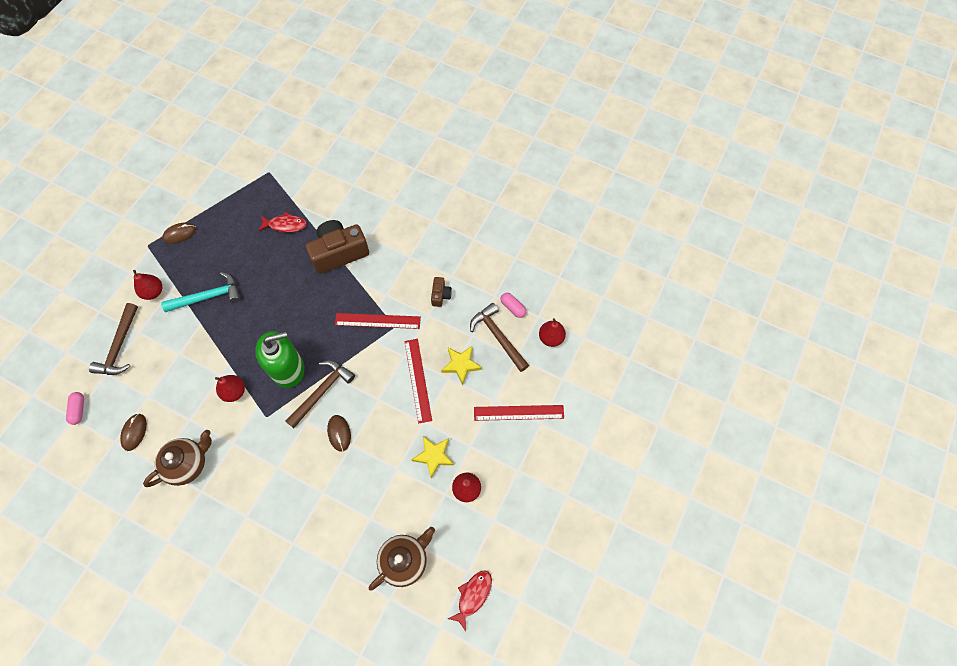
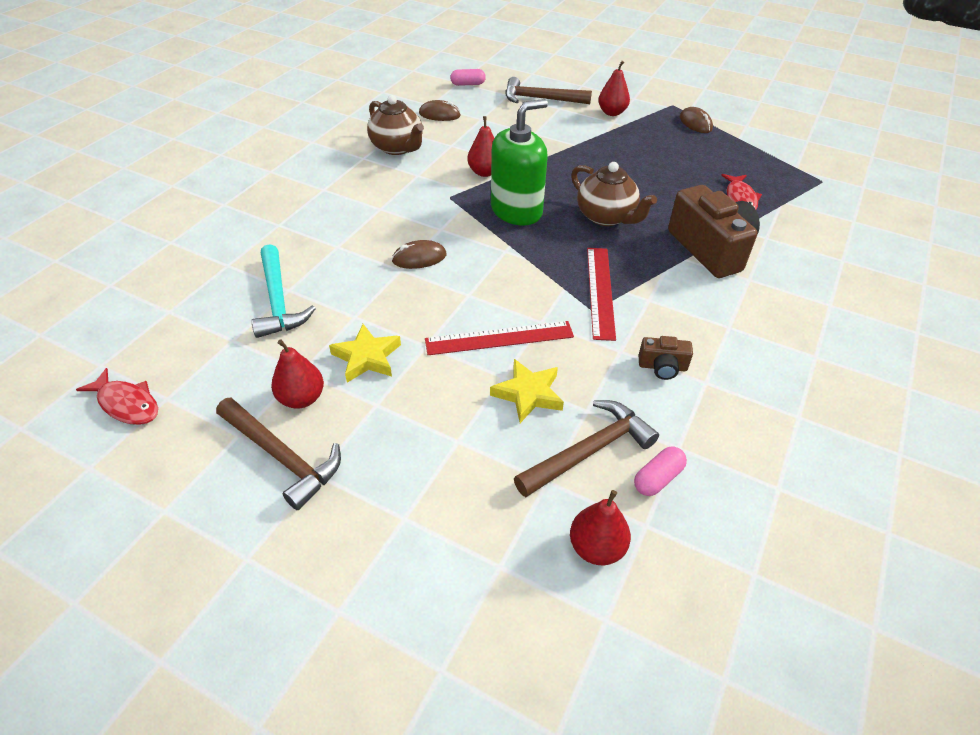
camera: 90 degrees right, 20 degrees down
turquoise hammer [161,272,241,312] -> turquoise hammer moved to [251,244,316,338]
green soap dispenser [255,331,304,388] -> green soap dispenser turned 105 degrees counterclockwise [491,99,548,226]
brown hammer [286,360,355,428] -> brown hammer moved to [216,397,341,510]
brown teapot [369,527,435,591] -> brown teapot moved to [571,162,657,226]
red ruler [474,405,564,421] -> none

